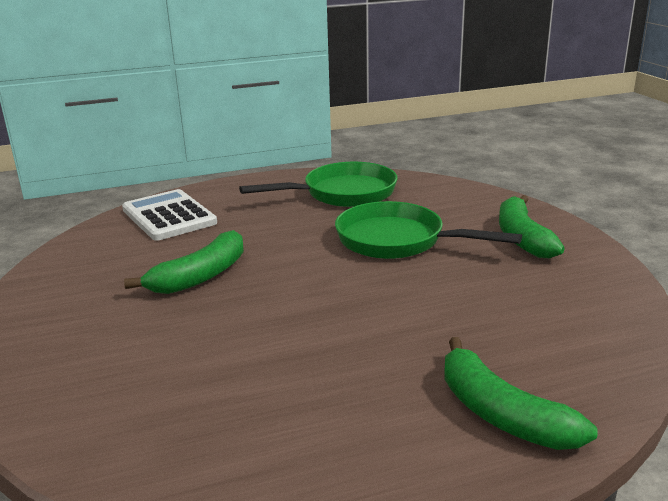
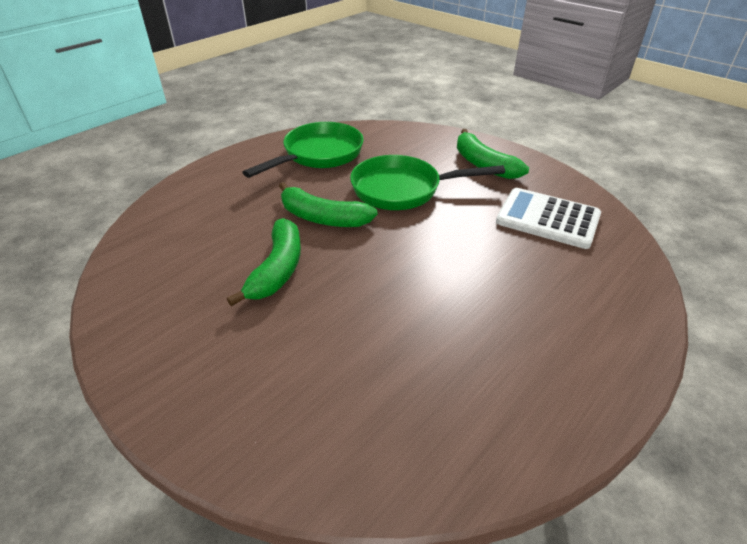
camera: 30 degrees left, 15 degrees up
white calculator [122,189,217,241] -> white calculator moved to [496,188,601,249]
green banana [444,337,598,450] -> green banana moved to [279,182,378,227]

